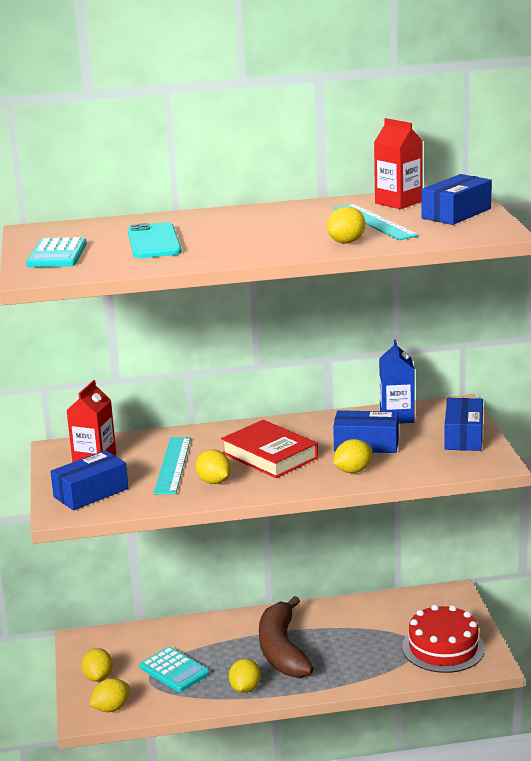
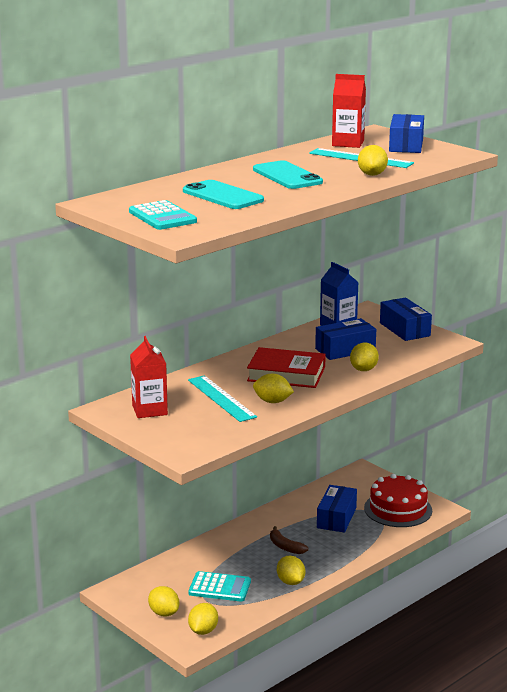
camera: 35 degrees left, 0 degrees up
blue box [50,450,128,510] -> blue box moved to [317,485,357,533]
brown banana [259,596,314,678] -> brown banana [270,526,309,554], size x0.47
none -> turquoise phone [253,160,323,189]

